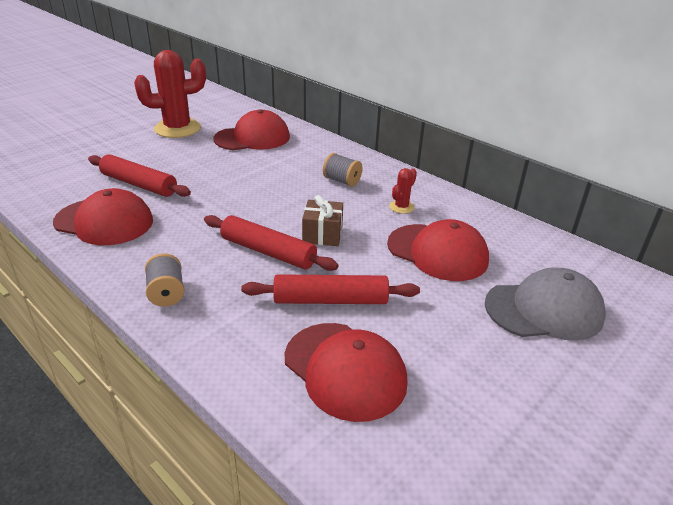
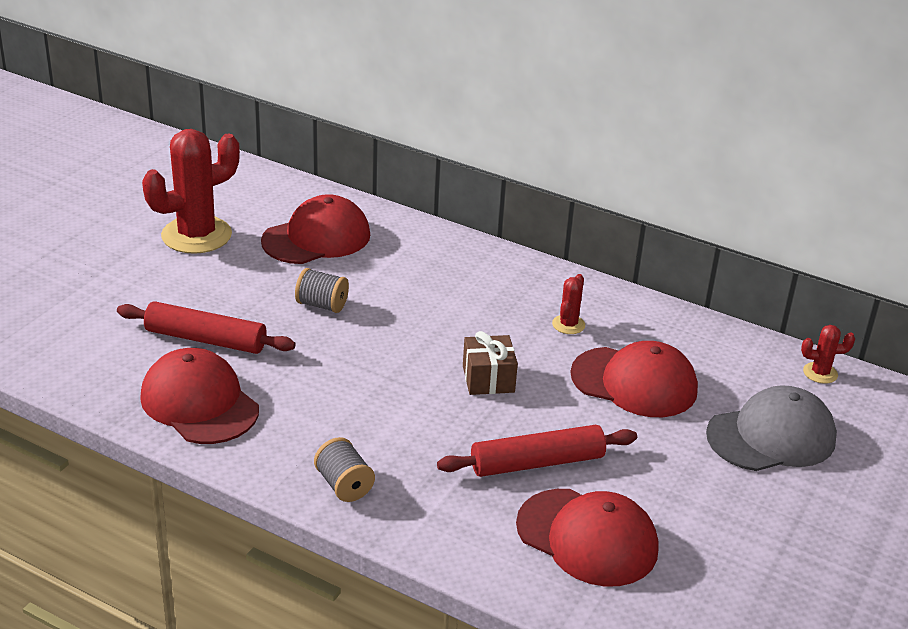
camera: 15 degrees left, 0 degrees up
red cap [53,188,153,245] -> red cap turned 135 degrees counterclockwise [140,348,259,444]
red rolling pin [204,215,339,271] -> none
grey spool [323,153,363,187] -> grey spool moved to [295,268,349,313]
none -> red cactus [801,325,855,384]

